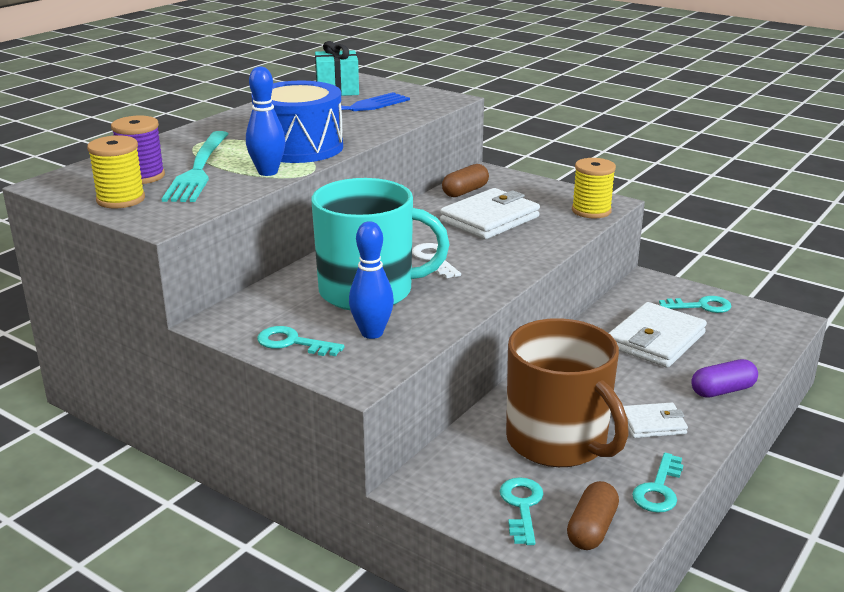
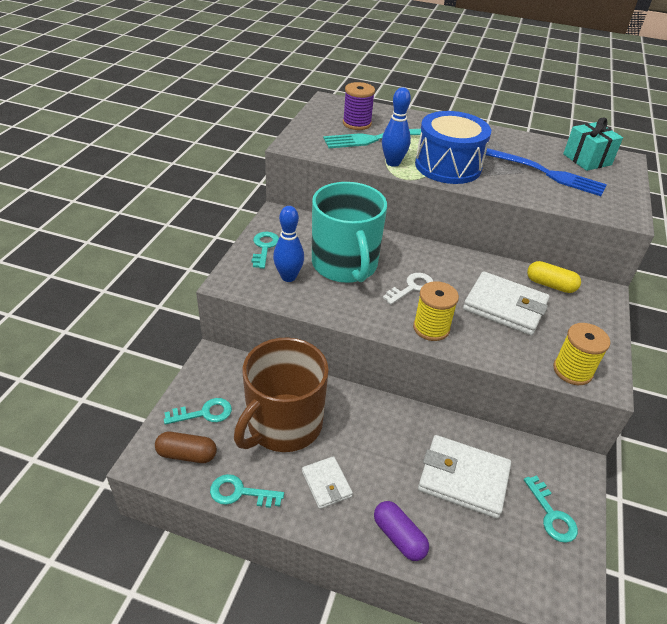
camera: 70 degrees right, 15 degrees up
yellow spool [87,135,145,208] -> yellow spool moved to [413,281,459,341]
brown capsule [442,164,489,197] -> yellow capsule [527,261,581,293]

